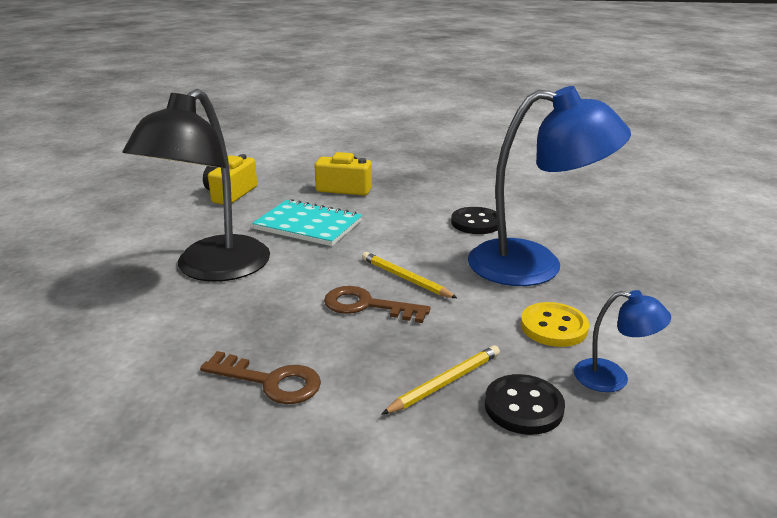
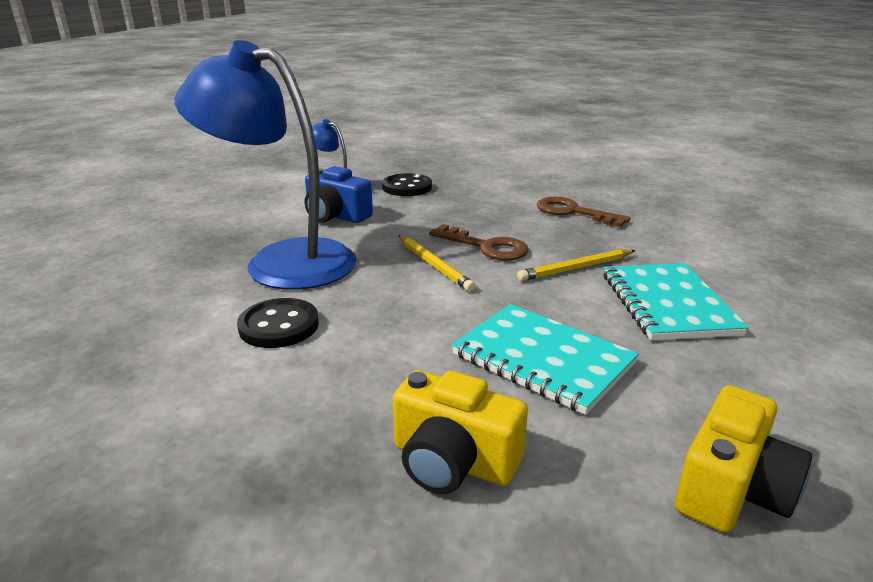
camera: 165 degrees left, 0 degrees up
black lamp [123,89,270,282] -> turquoise notebook [603,263,749,340]
yellow pencil [381,345,500,415] -> yellow pencil moved to [517,249,636,281]
yellow button [520,302,589,347] -> blue camera [305,166,373,223]

